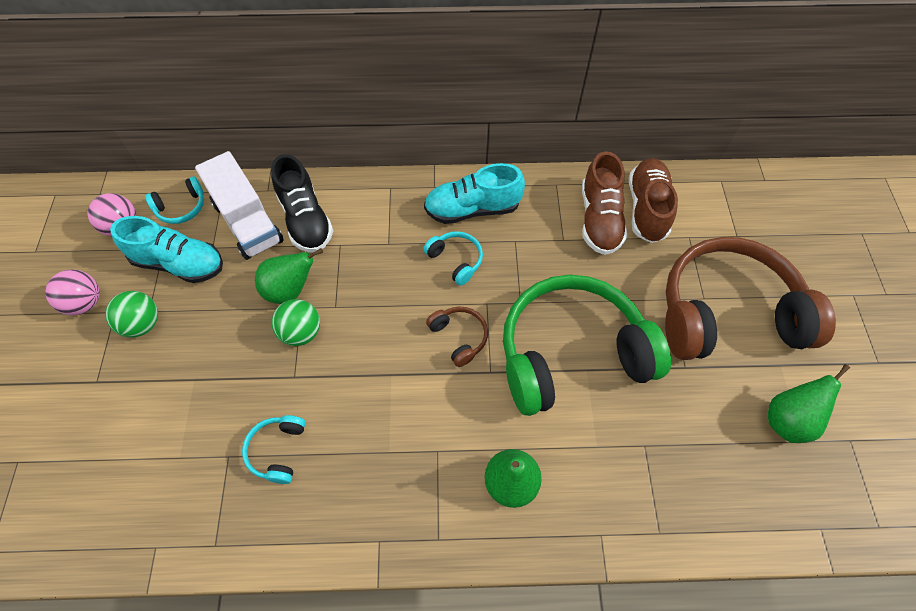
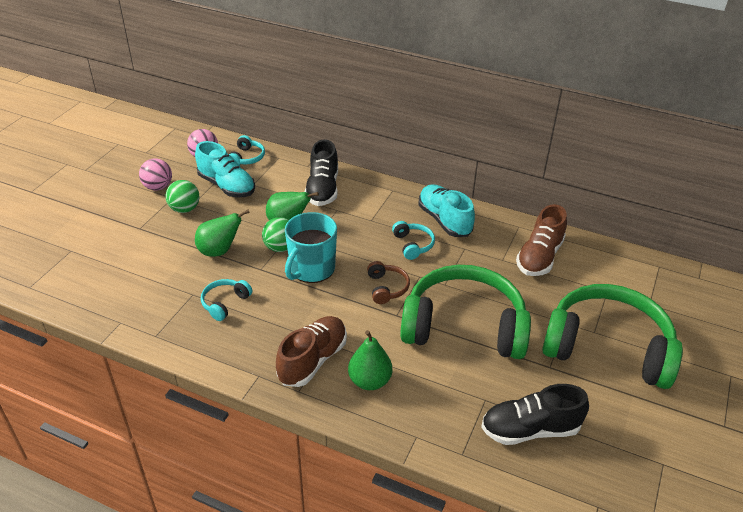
camera: 25 degrees right, 20 degrees down
turquoise headphones [145,176,204,224] -> turquoise headphones turned 75 degrees counterclockwise [229,135,265,166]
white truck [195,151,284,260] -> none
turquoise shoe [424,163,525,224] -> turquoise shoe turned 45 degrees clockwise [418,184,475,237]
brown shoe [629,158,678,243] -> brown shoe moved to [276,316,347,387]
brown headphones [665,237,836,360] -> green headphones [542,284,683,389]
green pear [768,364,850,443] -> green pear moved to [195,209,250,257]
none -> turquoise mug [285,212,337,283]
none -> black shoe [481,384,589,445]

